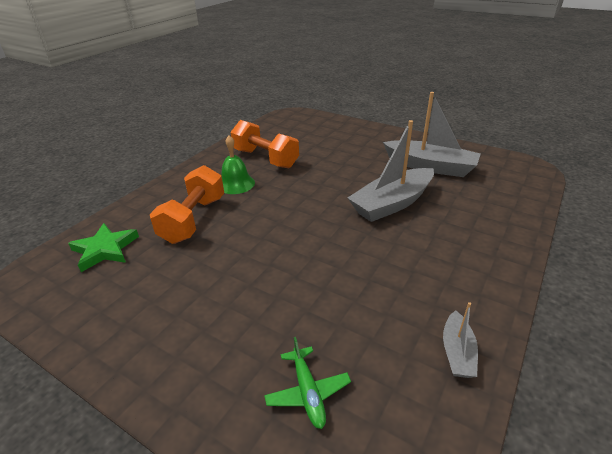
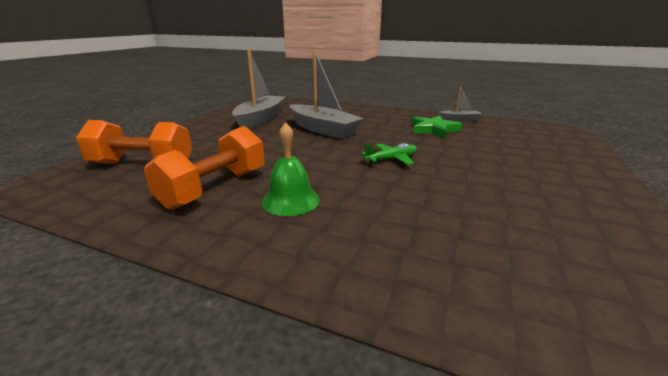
camera: 100 degrees left, 10 degrees down
green star [68,223,139,272] -> green star moved to [412,116,462,138]
orange dumbbell [150,165,224,244] -> orange dumbbell moved to [76,120,192,164]
green plane [264,337,351,429] -> green plane moved to [361,143,417,165]

